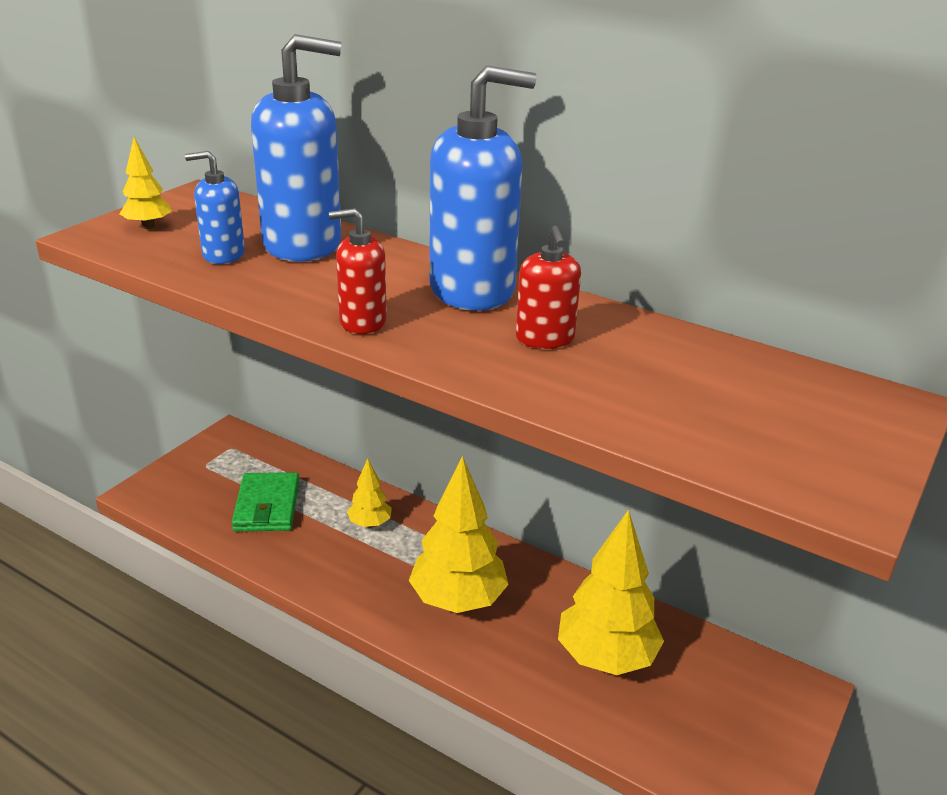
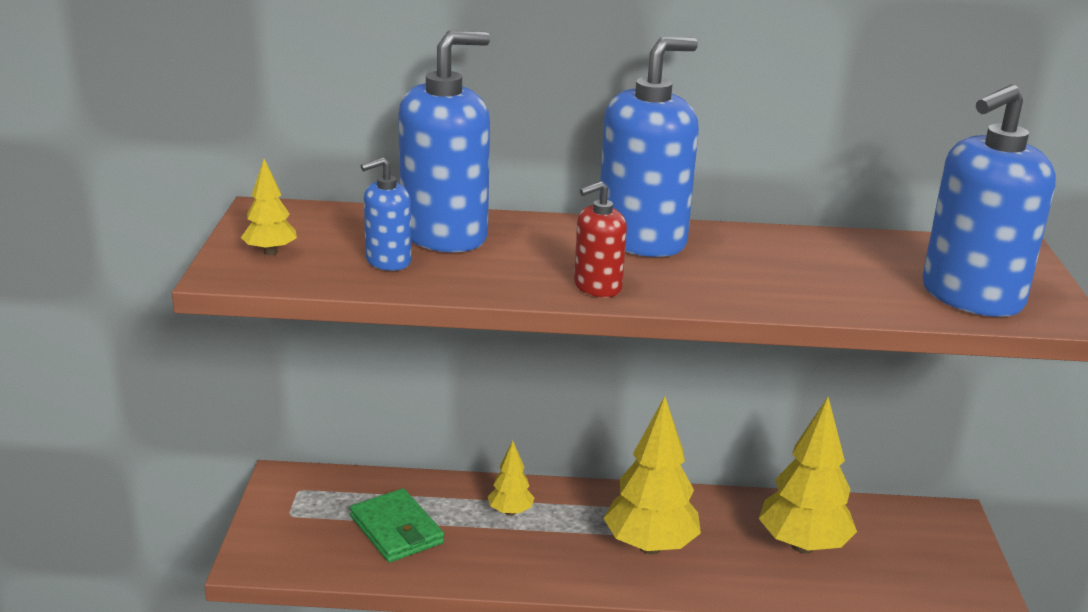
camera: 30 degrees left, 5 degrees down
red soap dispenser [516,226,581,349] -> none
none -> blue soap dispenser [923,85,1056,317]

